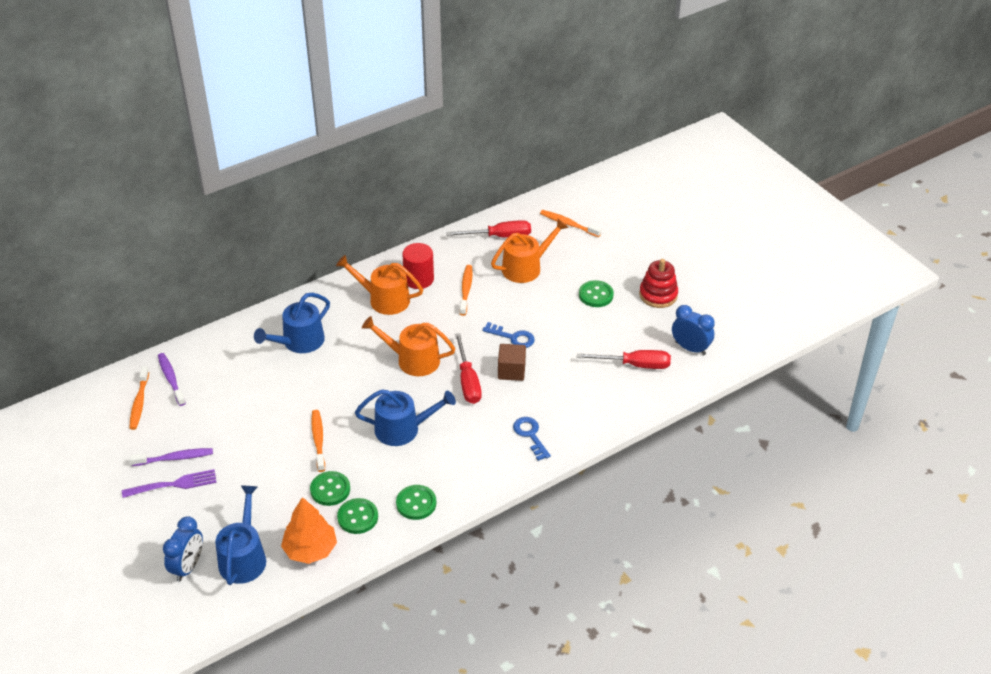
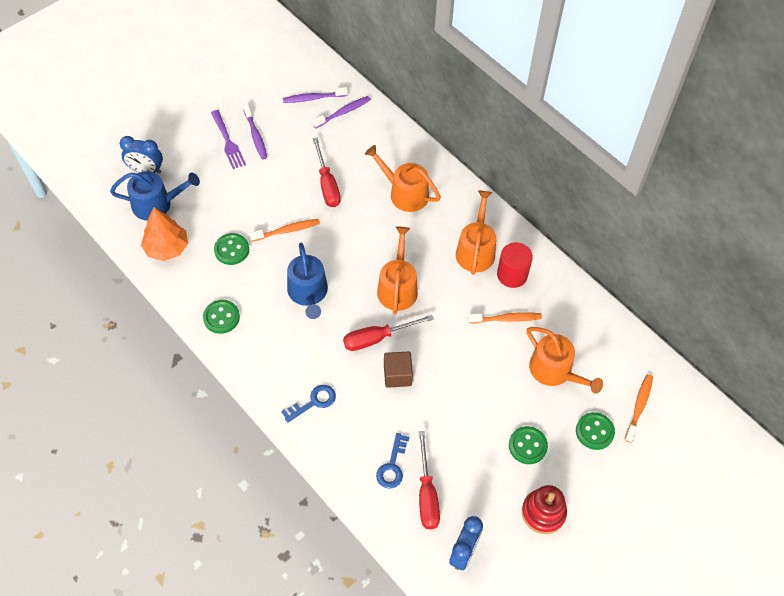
camera: 80 degrees right, 15 degrees up
orange toothbrush [129,366,149,430] -> purple toothbrush [283,87,348,103]
blue watering can [254,293,330,353] -> orange watering can [365,145,441,212]
green button [337,498,378,534] -> green button moved to [576,412,615,450]
red screwdriver [446,220,531,238] -> red screwdriver moved to [313,138,341,207]
blue key [482,322,535,348] -> blue key moved to [376,433,409,488]

